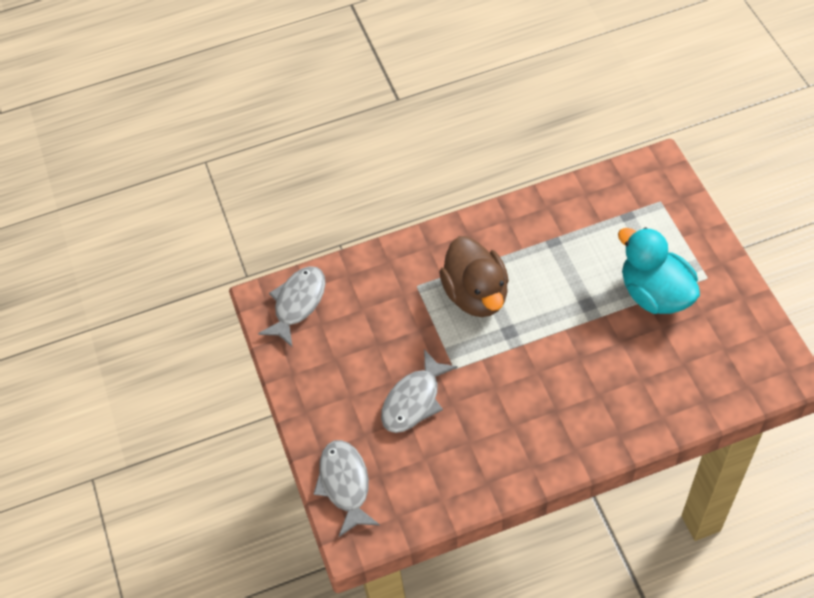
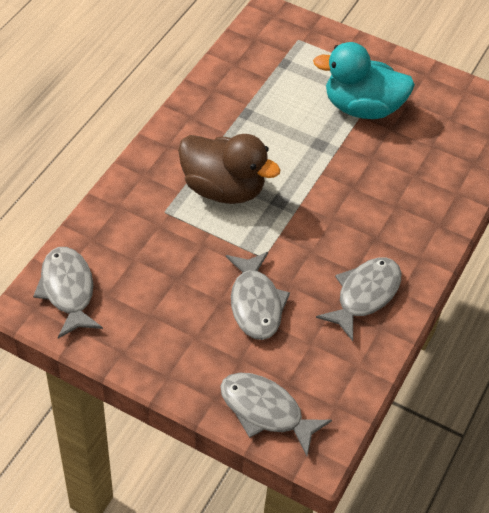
camera: 50 degrees left, 5 degrees down
none -> grey fish [316,258,401,341]

